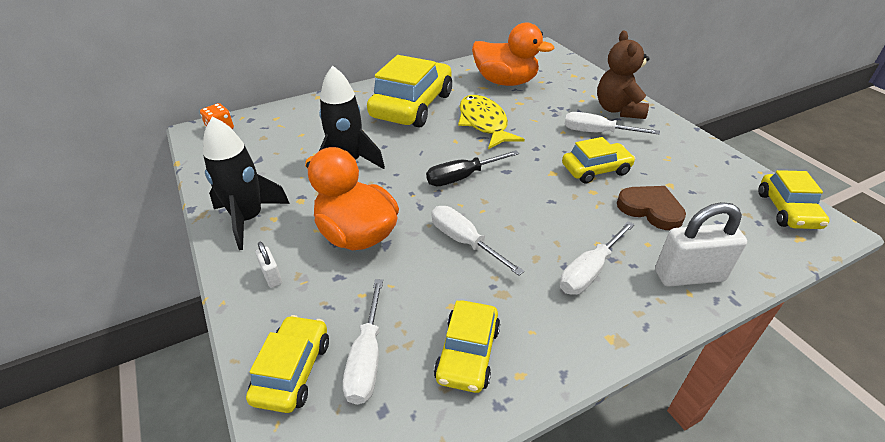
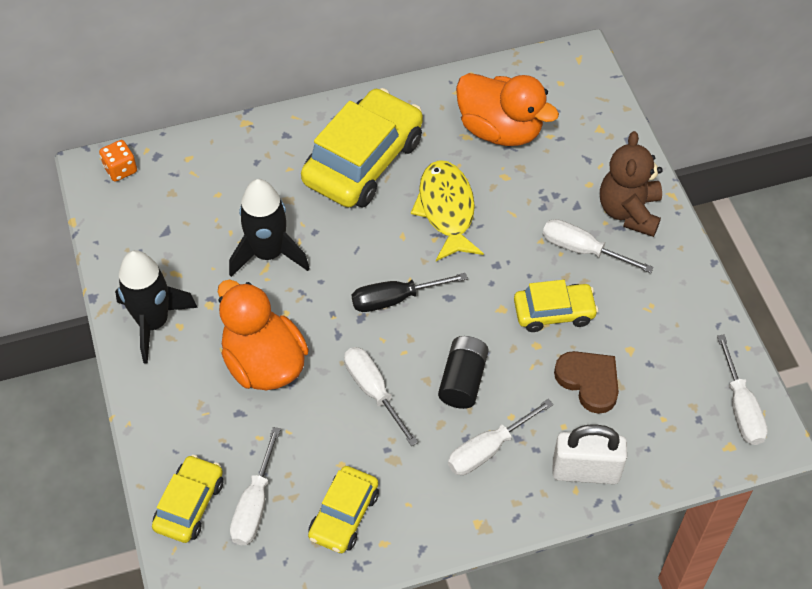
camera: 10 degrees right, 15 degrees up
white padlock [255,242,282,288] -> none
yellow car [758,170,830,229] -> white screwdriver [717,334,768,445]
none -> black battery [438,336,489,409]

